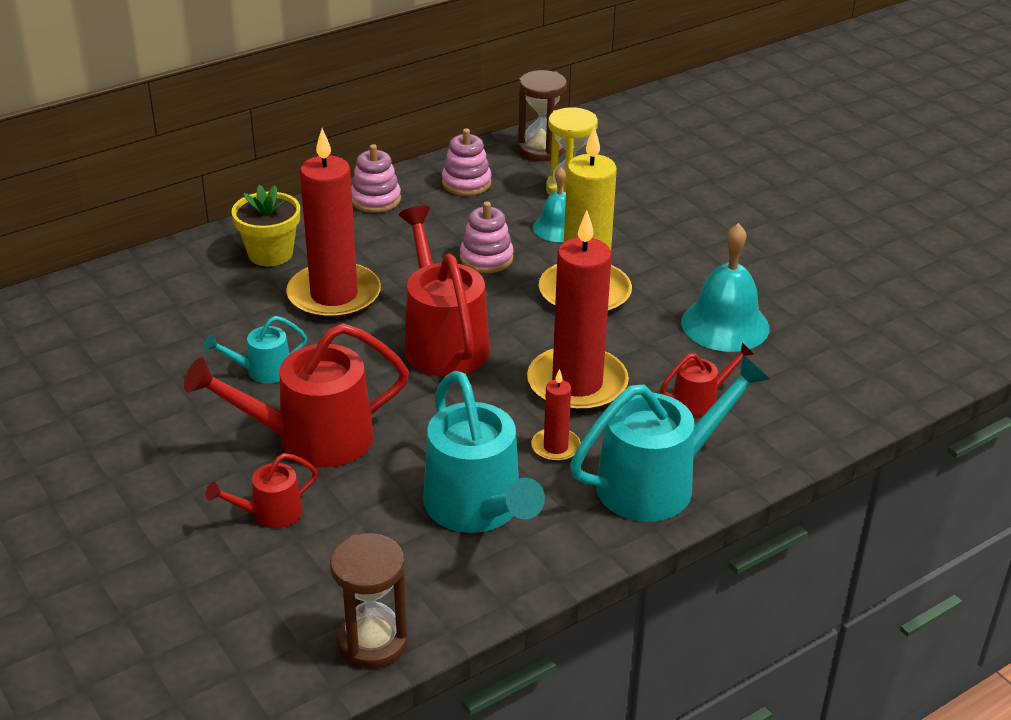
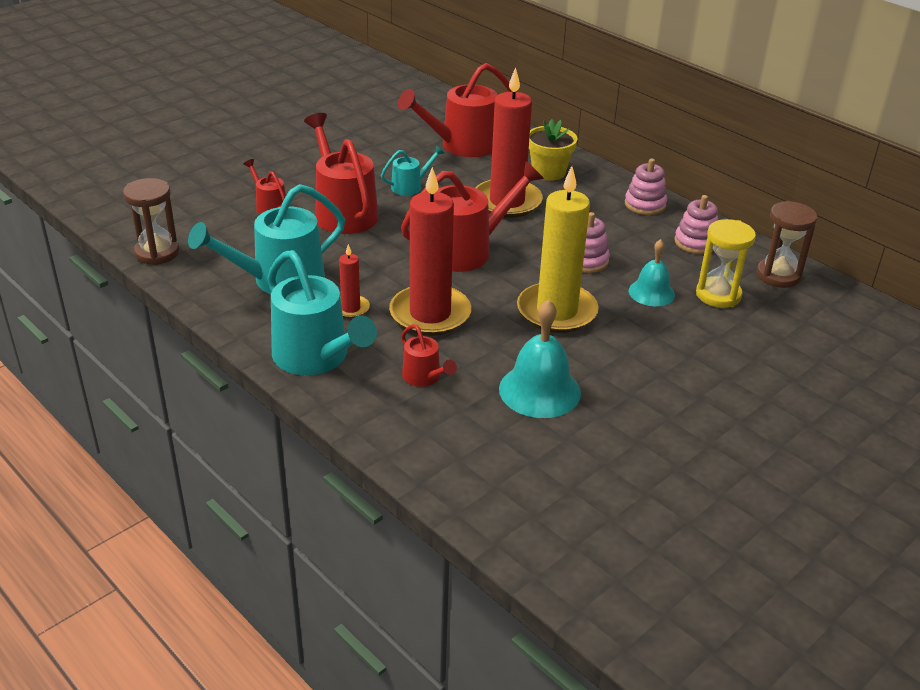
camera: 80 degrees right, 0 degrees up
turquoise watering can [204,316,307,383] -> turquoise watering can turned 90 degrees clockwise [381,145,444,196]
none -> red watering can [398,63,513,157]

